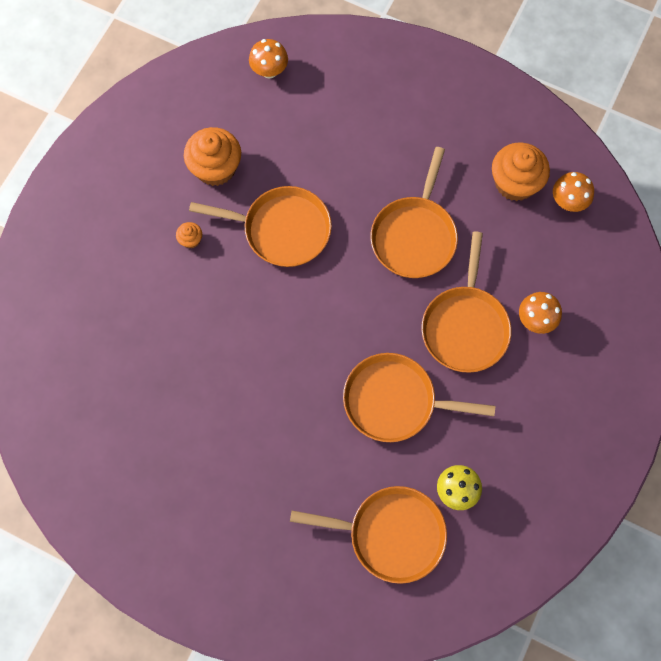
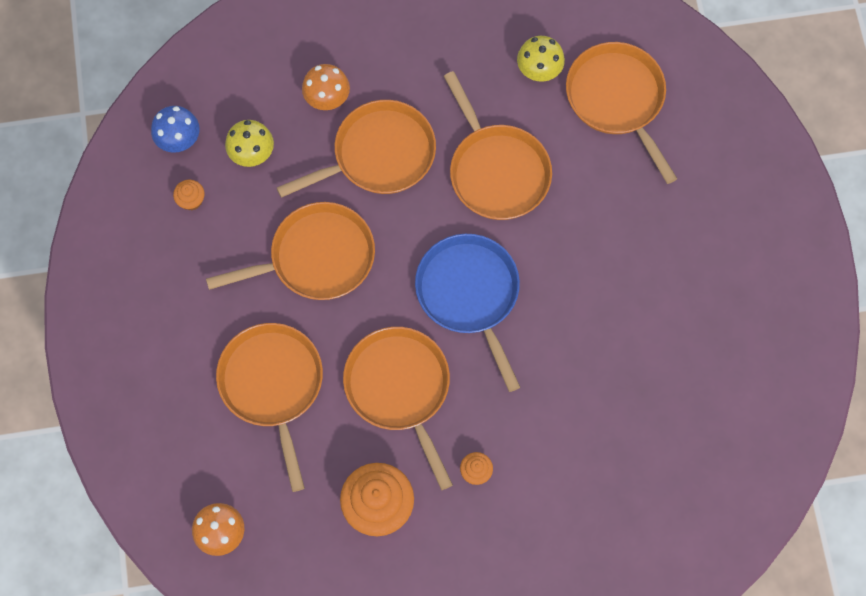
camera: 125 degrees left, 0 degrees up
orange cupcake [492,142,550,201] -> orange cupcake [173,180,205,210], size x0.46
orange mushroom [553,172,594,212] -> blue mushroom [151,106,200,153]
none -> orange pan [216,323,323,492]
none -> yellow mushroom [225,120,274,167]
none -> blue pan [415,234,520,392]

